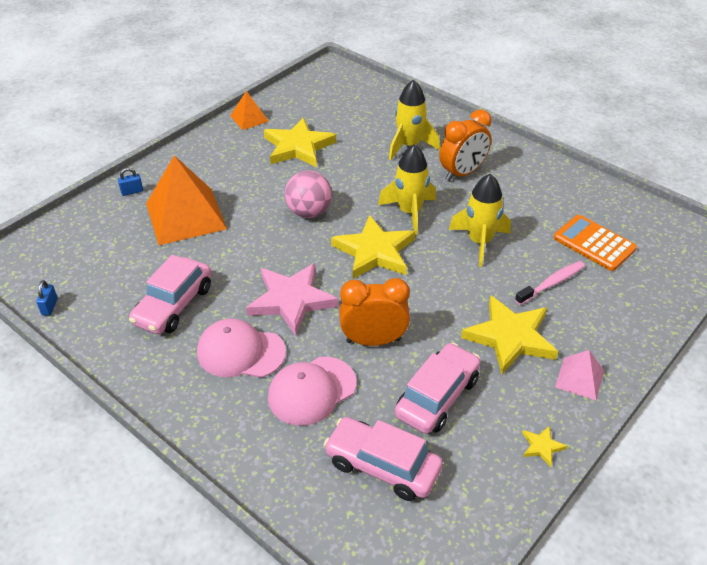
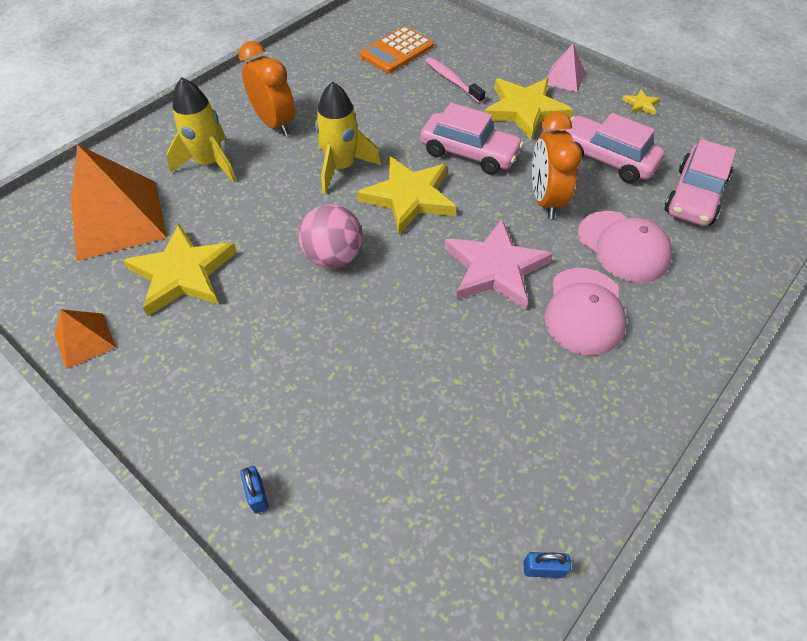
camera: 90 degrees left, 10 degrees up
pink car [129,255,212,334] -> pink car moved to [420,103,524,175]
orange pyramid [146,155,227,245] -> orange pyramid moved to [71,144,167,261]
yellow rocket [449,174,511,267] -> none

